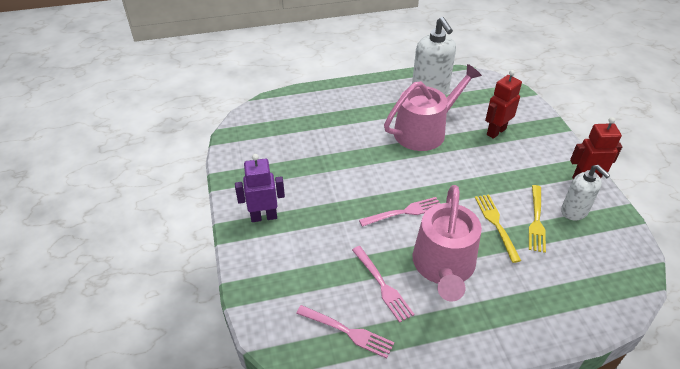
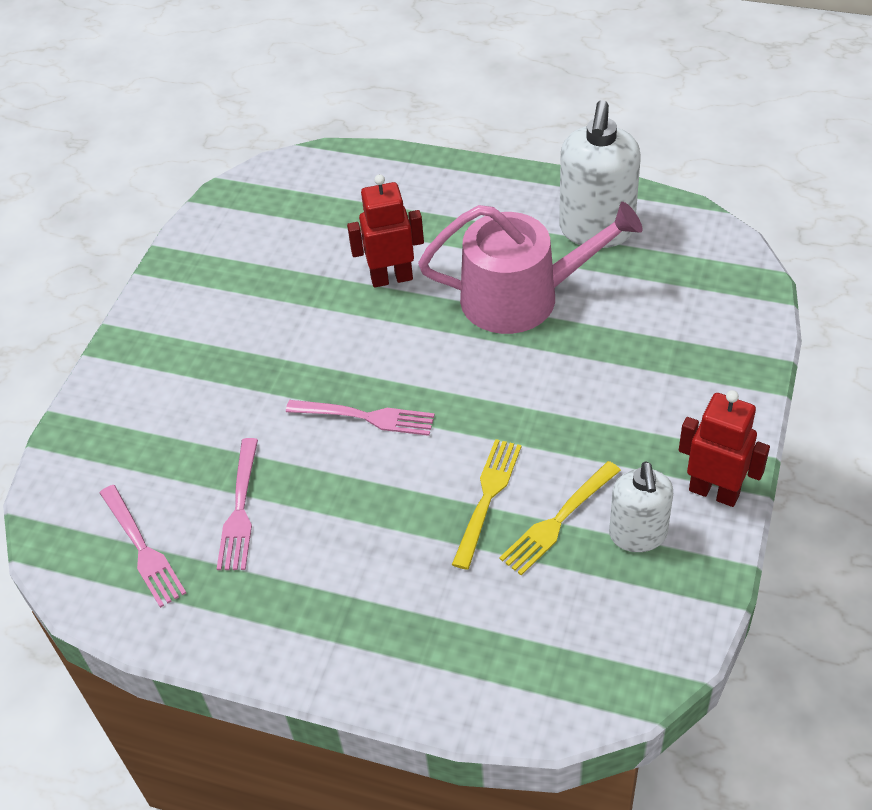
camera: 35 degrees right, 5 degrees up
purple robot [235,154,285,222] -> none
pink watering can [412,185,482,301] -> none
red robot [485,70,522,139] -> red robot moved to [347,174,424,288]

